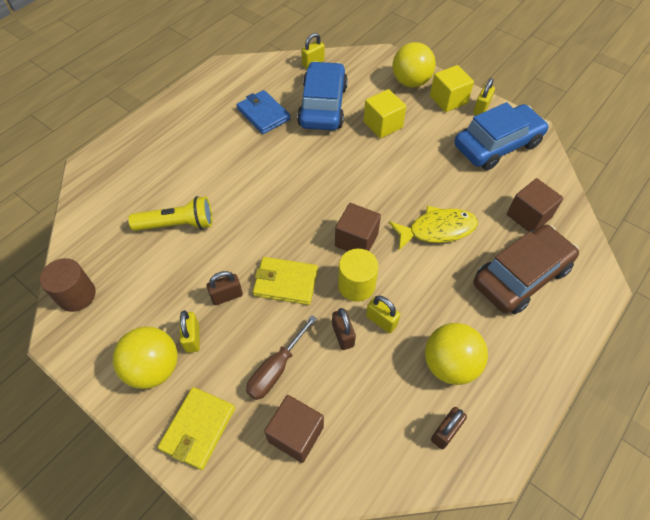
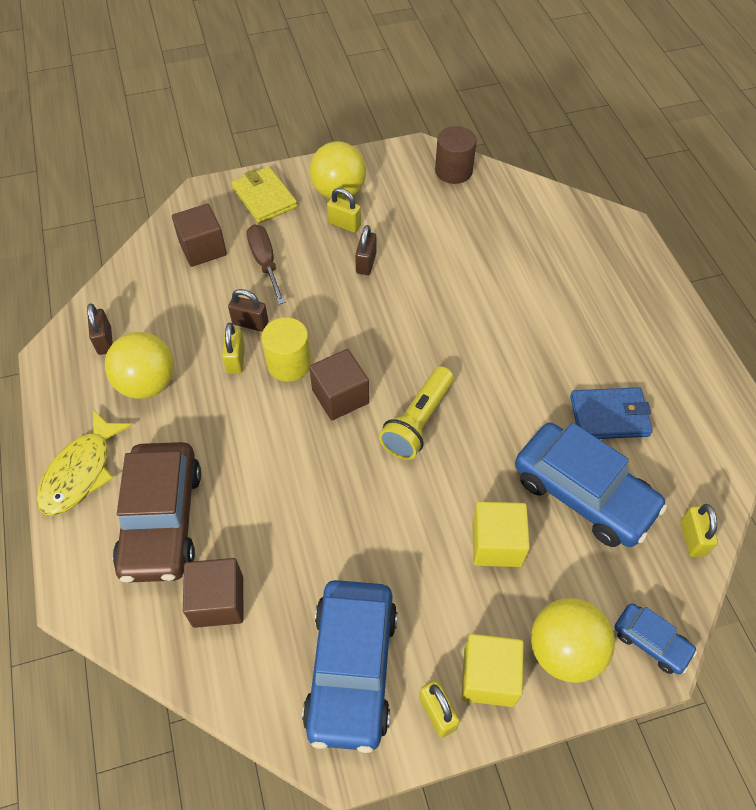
camera: 125 degrees right, 0 degrees up
yellow flashlight [128,196,212,231] -> yellow flashlight moved to [379,366,454,460]
yellow wallet [253,257,318,305] -> none
yellow padlock [366,296,400,333] -> yellow padlock turned 75 degrees counterclockwise [222,323,245,374]
yellow fish [389,206,478,250] -> yellow fish moved to [37,410,132,516]
none -> blue car [614,603,697,674]

